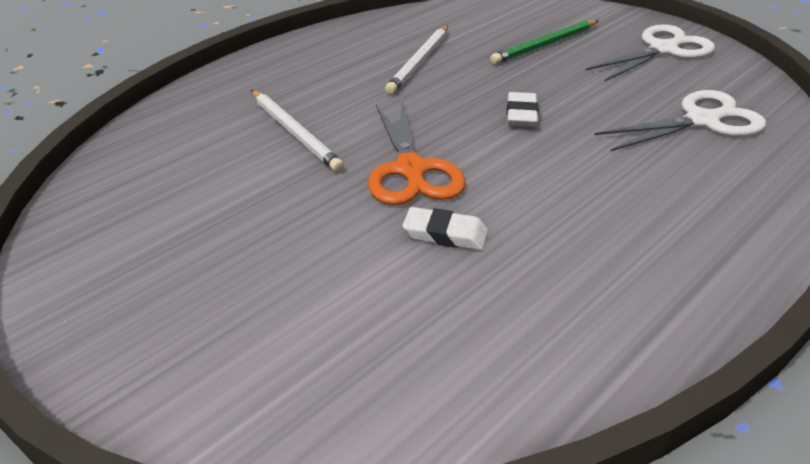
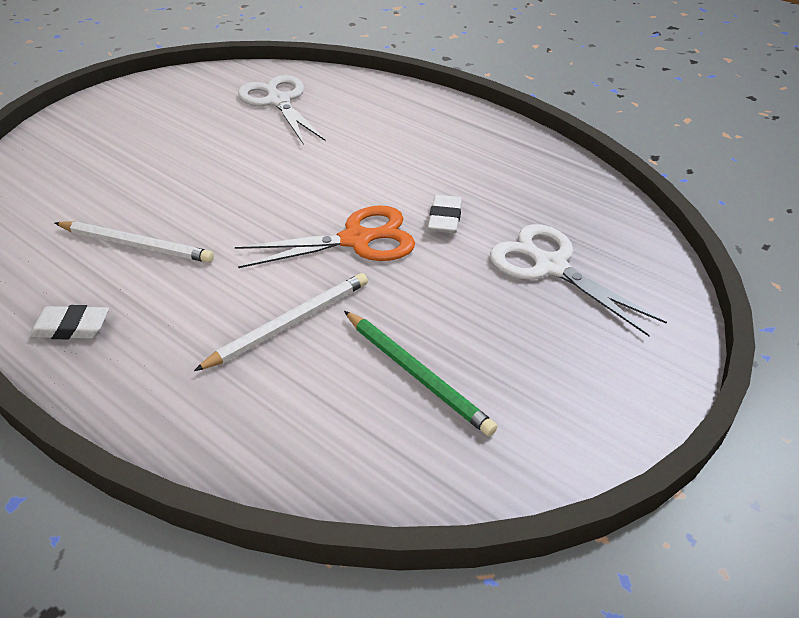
camera: 95 degrees left, 5 degrees up
green pencil [490,20,599,64] -> green pencil moved to [344,311,497,436]
white eraser [507,92,538,127] -> white eraser moved to [29,305,109,339]
white scissors [586,24,715,81] -> white scissors moved to [490,224,667,336]

